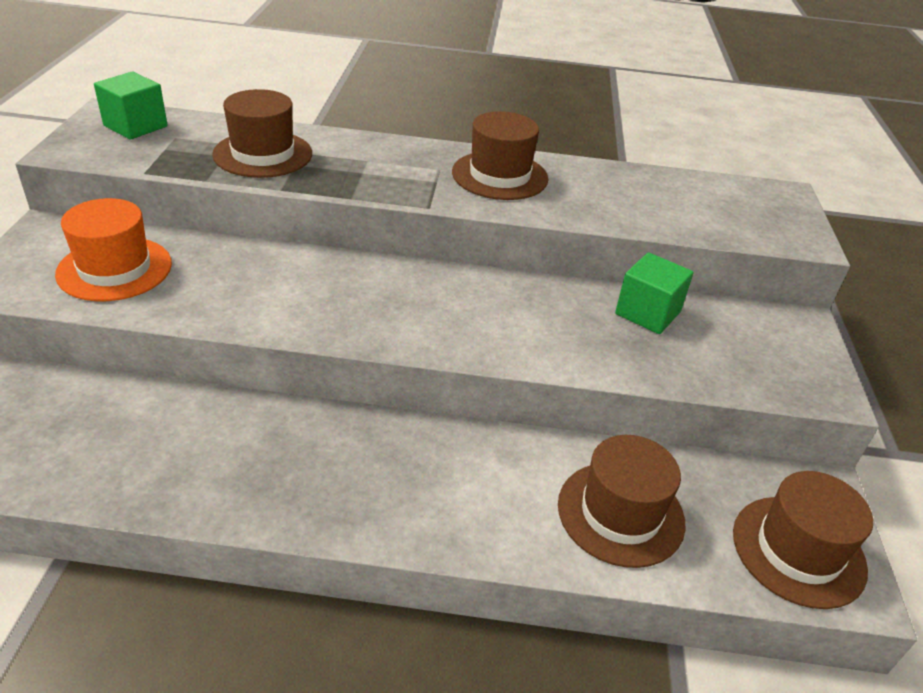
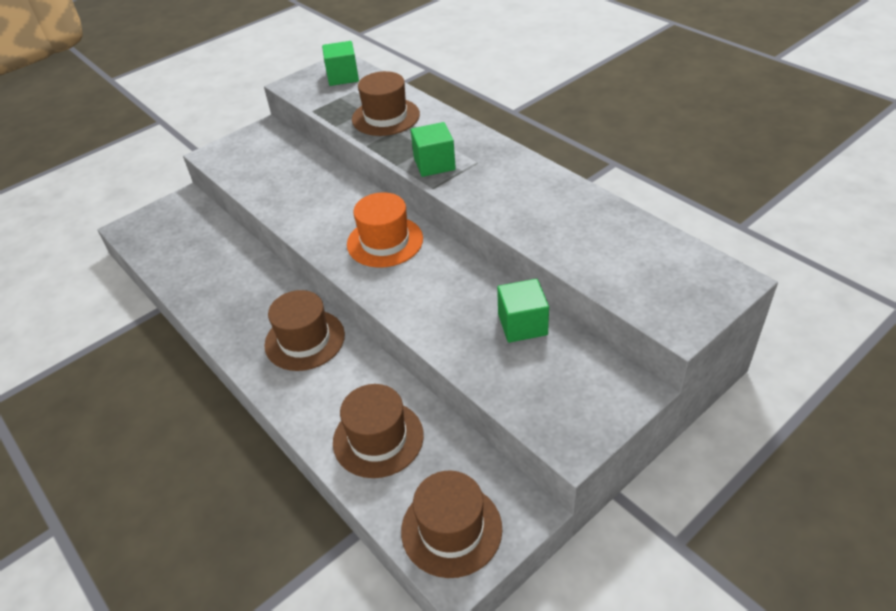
camera: 50 degrees right, 5 degrees up
orange hat [55,198,172,301] -> orange hat moved to [347,192,423,268]
brown hat [452,111,548,200] -> brown hat moved to [264,290,345,371]
none -> green cube [411,122,456,177]

